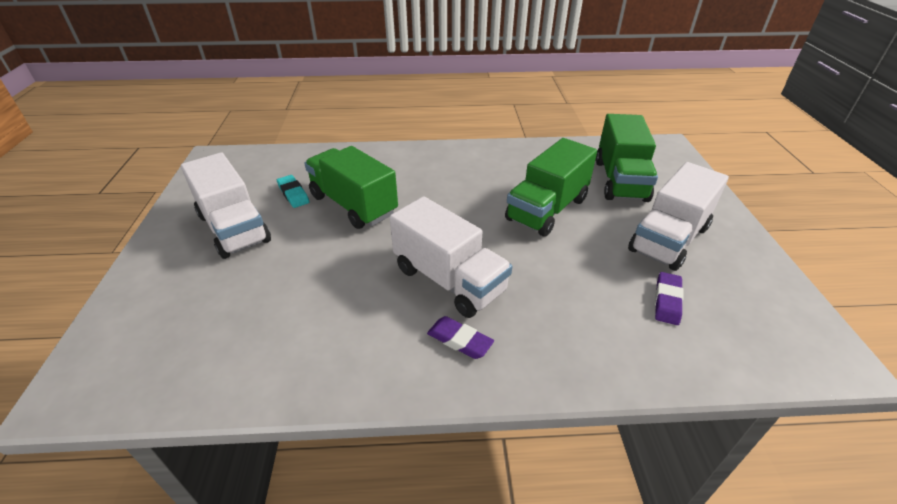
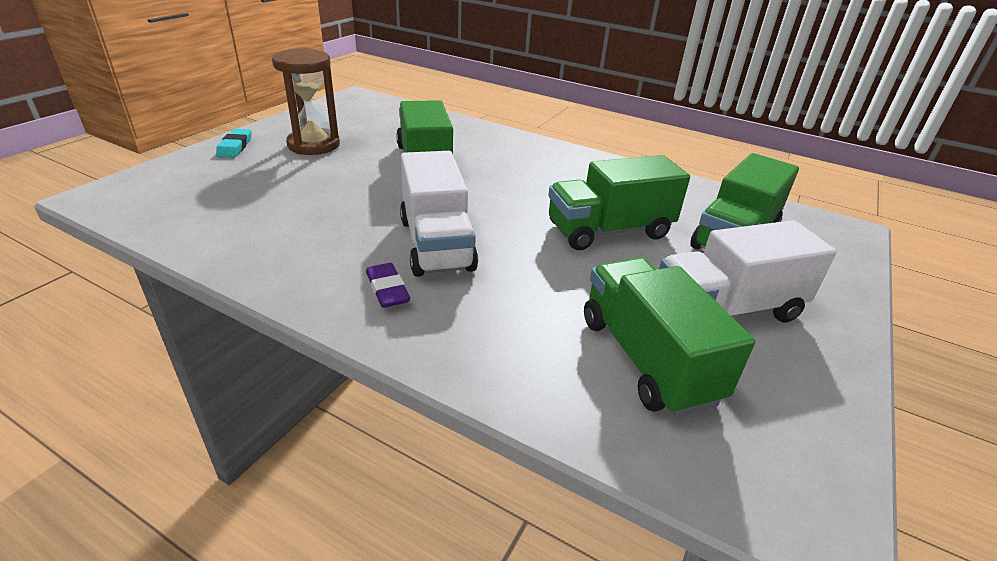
camera: 30 degrees right, 5 degrees down
white truck [181,152,271,259] -> brown hourglass [272,49,340,155]
turquoise eraser [277,175,310,208] -> turquoise eraser moved to [216,129,252,158]
purple eraser [655,272,684,325] -> green truck [584,258,755,417]

